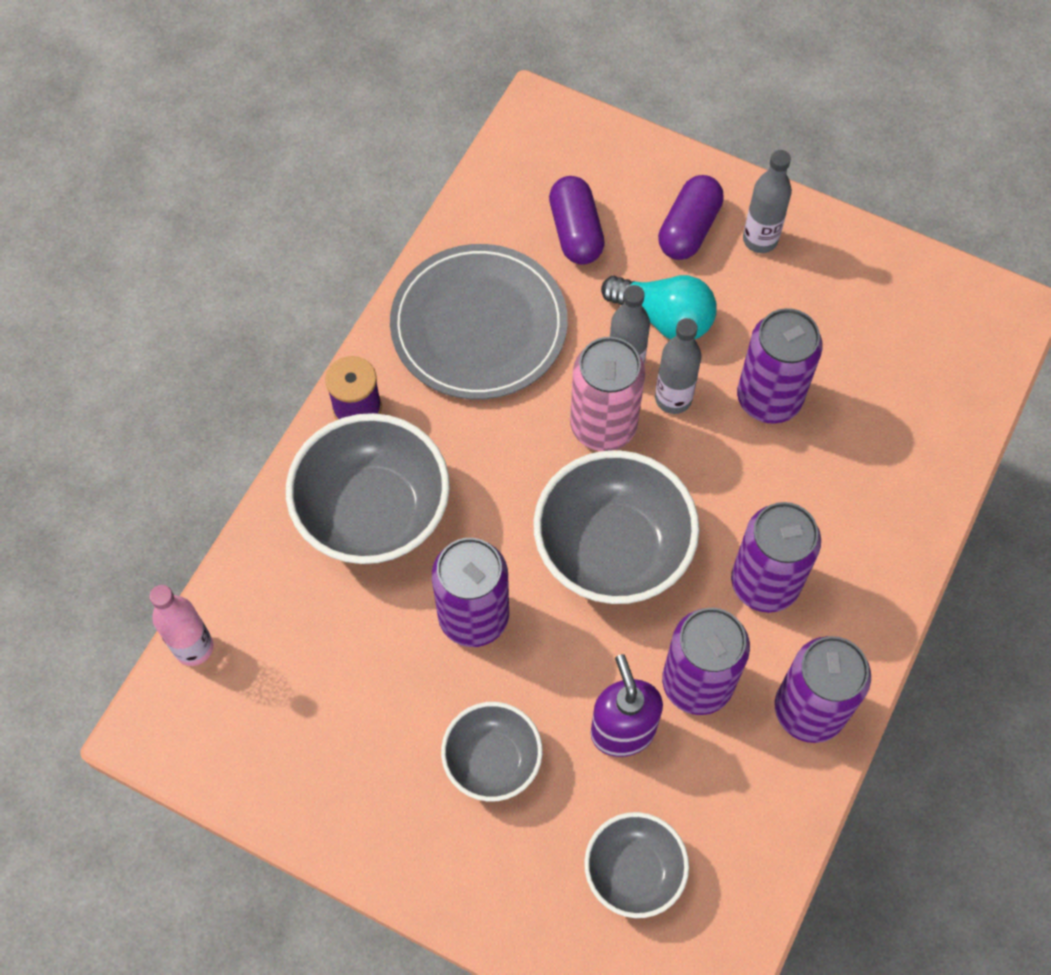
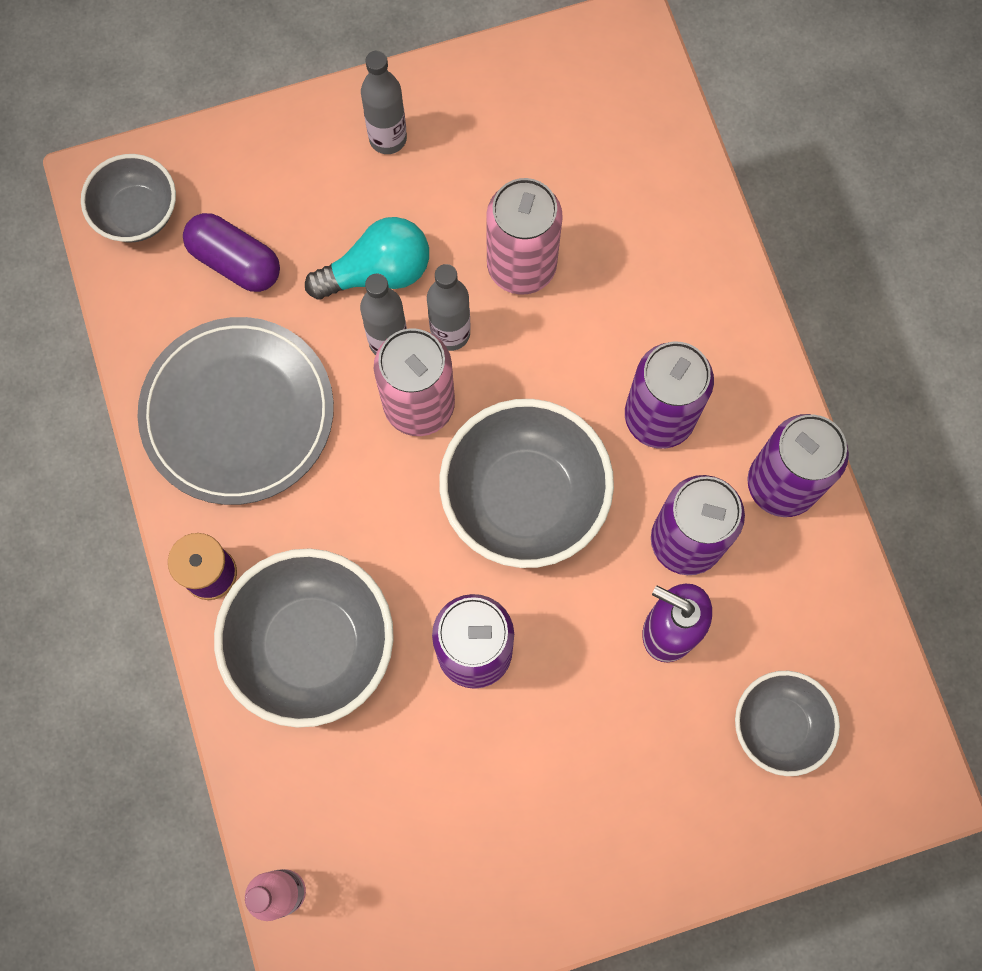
camera: 45 degrees left, 10 degrees up
grey bowl [441,702,543,802] -> grey bowl moved to [81,154,176,242]
purple capsule [658,175,724,260] -> none
purple can [737,308,823,424] -> pink can [486,178,563,295]

